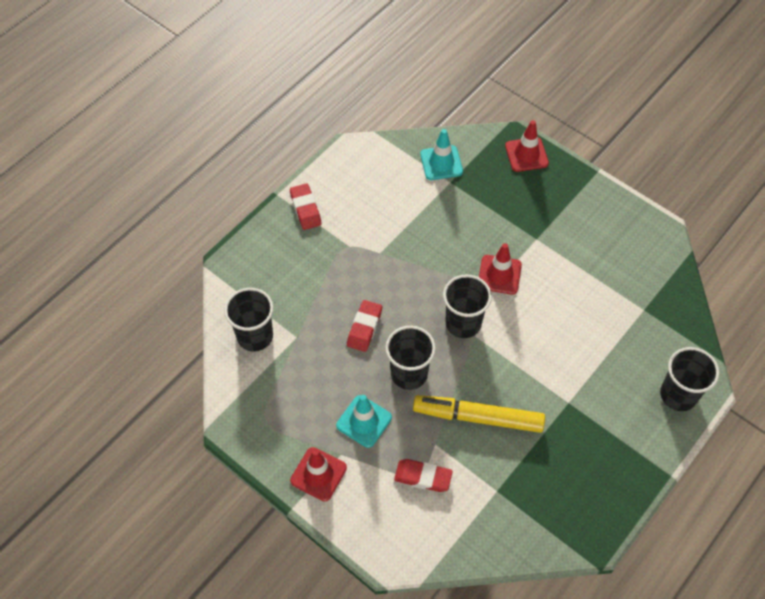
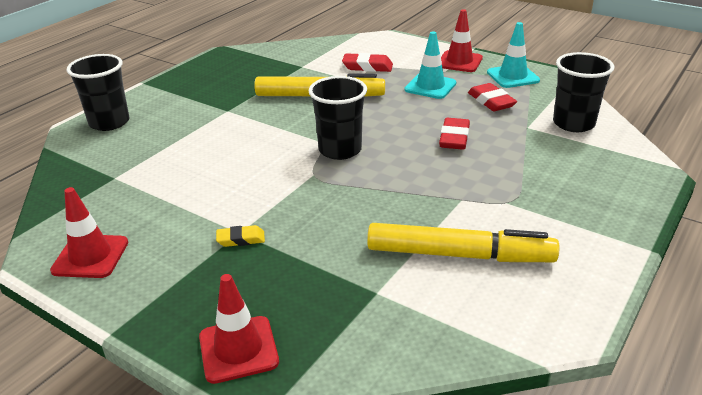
camera: 175 degrees right, 25 degrees down
red eraser [290,183,322,230] -> red eraser moved to [468,83,517,111]
black cup [386,326,436,390] -> none
turquoise traffic cone [420,129,463,180] -> turquoise traffic cone moved to [487,22,540,88]
red traffic cone [479,243,522,295] -> red traffic cone moved to [50,187,128,278]
none -> yellow eraser [216,225,265,247]
none -> yellow marker [367,223,559,262]

